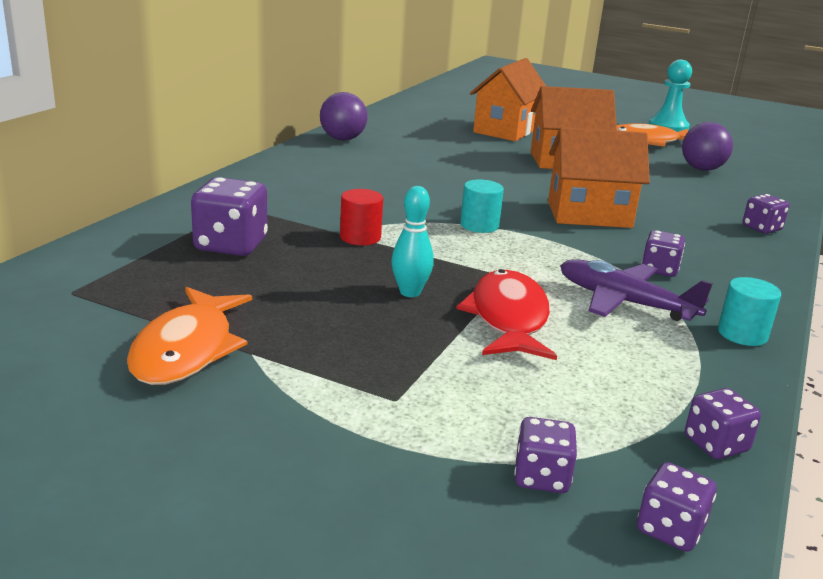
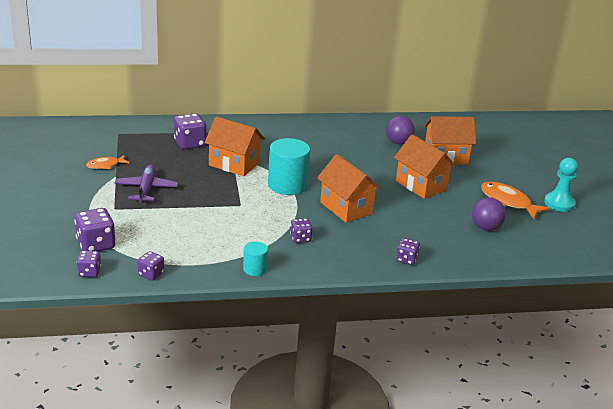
camera: 55 degrees right, 5 degrees up
orange fish [127,287,252,385] -> orange fish [86,155,130,169], size x0.59
purple ball [320,92,367,140] -> purple ball moved to [386,116,415,144]
red cylinder [340,189,383,245] -> orange house [204,116,265,176]
turquoise bowling pin [391,186,434,297] -> none
red fish [456,269,557,360] -> none
turquoise cylinder [460,179,504,233] -> turquoise cylinder [268,138,310,195], size x1.93
purple dice [514,417,577,493] -> purple dice [74,208,115,252], size x1.70
purple plane [560,259,713,321] -> purple plane moved to [115,164,178,203]

